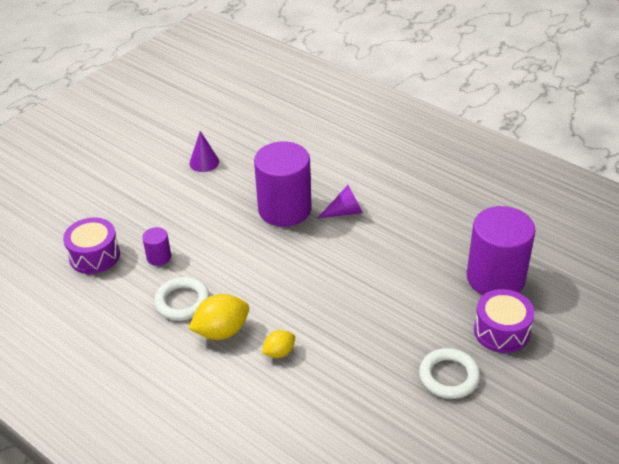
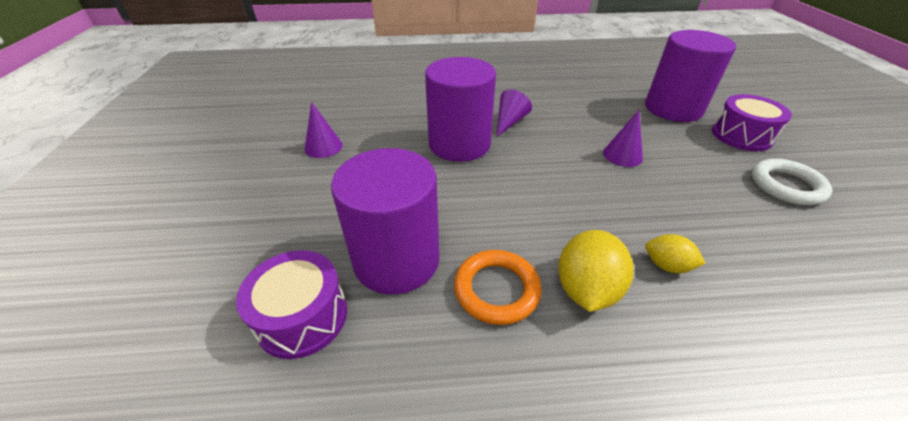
camera: 45 degrees left, 0 degrees up
purple cylinder [142,227,171,266] -> purple cylinder [331,148,440,294], size x2.29
white ring [154,277,210,320] -> orange ring [454,250,542,325]
yellow lemon [262,330,295,358] -> yellow lemon turned 75 degrees counterclockwise [645,234,706,273]
none -> purple cone [603,110,643,167]

